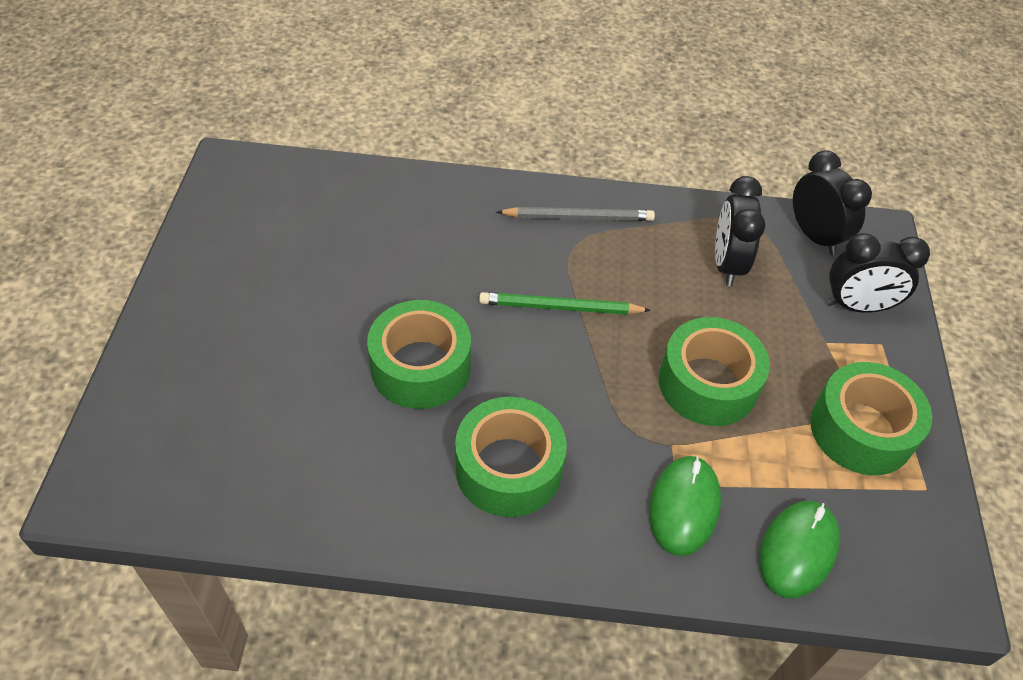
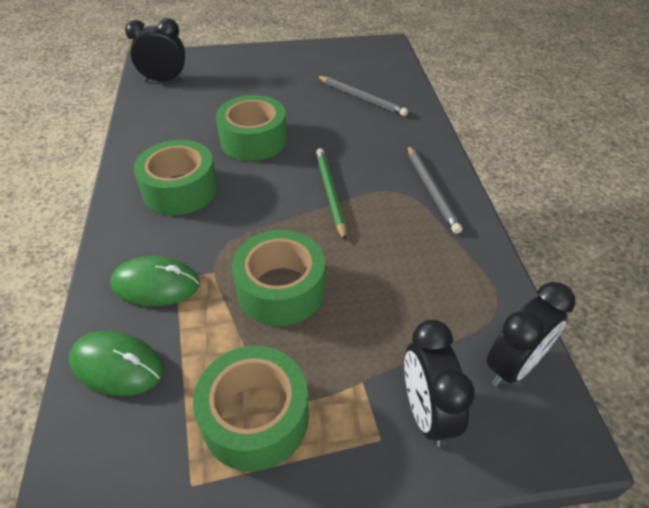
camera: 80 degrees right, 5 degrees down
black clock [715,176,765,286] -> black clock moved to [125,18,185,82]
none -> grey pencil [317,76,408,116]

